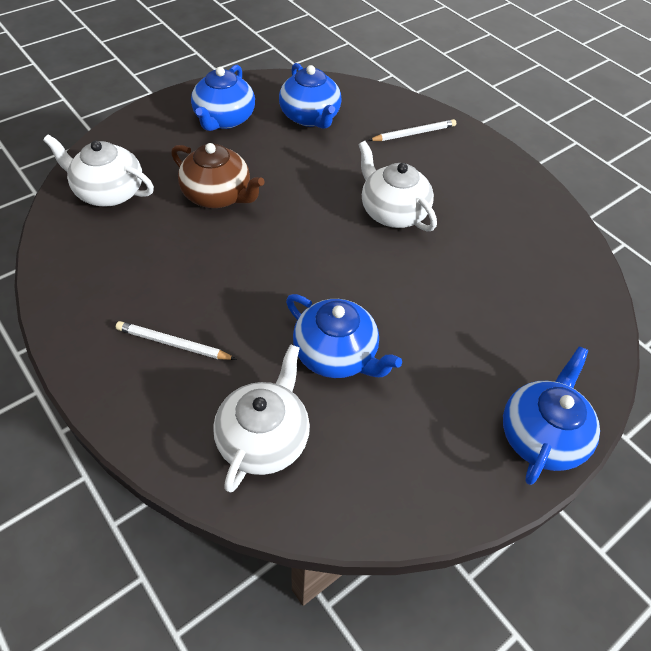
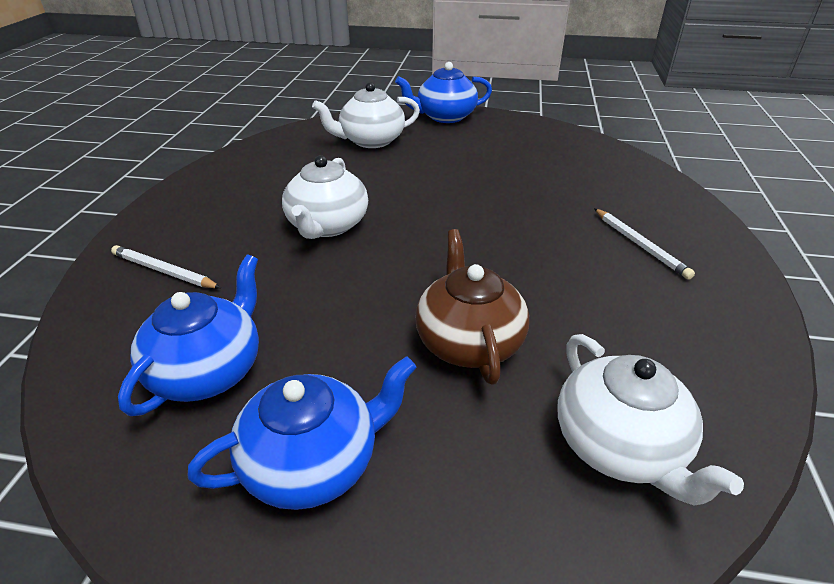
camera: 130 degrees left, 15 degrees down
white teapot [213,344,310,493] -> white teapot moved to [312,82,420,148]
blue teapot [286,294,402,378] -> none

